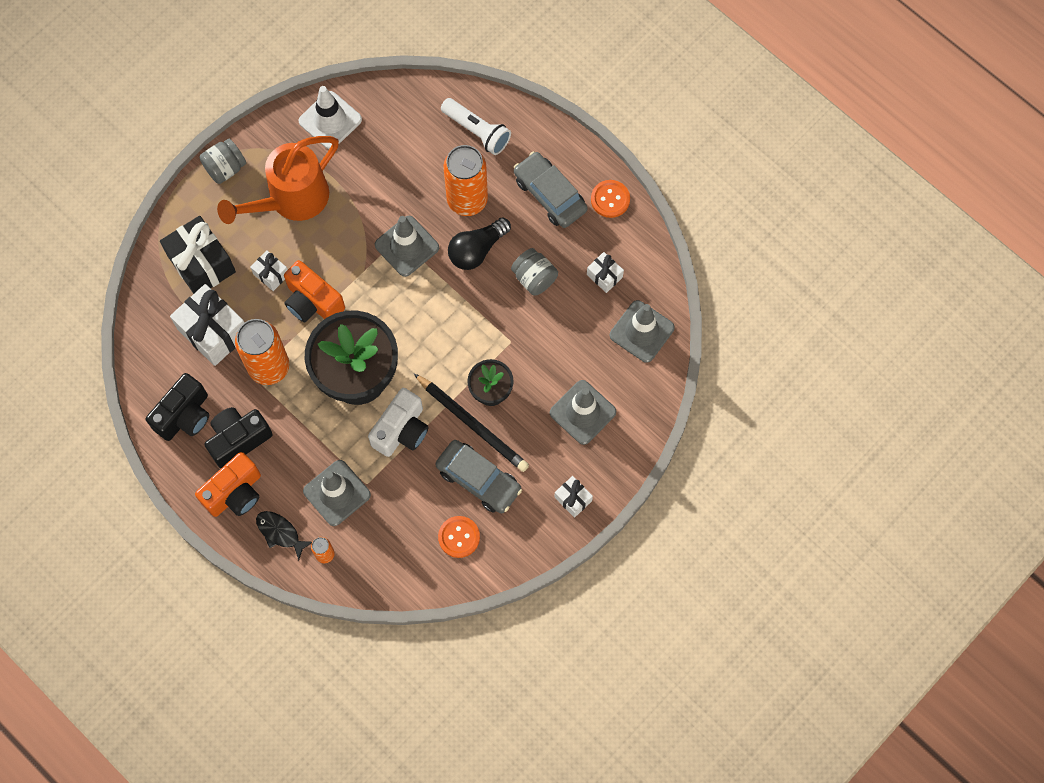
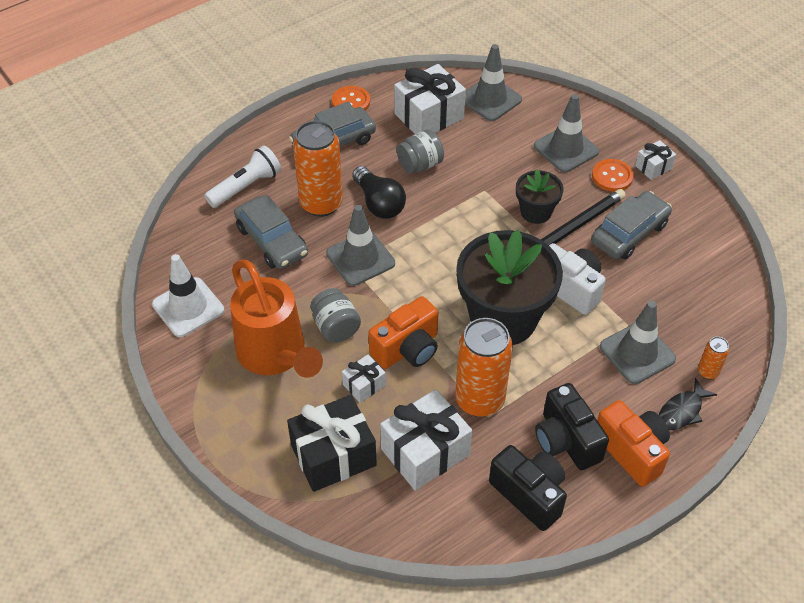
camera: 80 degrees left, 20 degrees down
grey jar [199,138,246,184] -> grey jar moved to [310,288,361,343]
orange button [438,516,480,558] -> orange button moved to [592,159,634,192]
white gift [587,252,624,293] -> white gift [394,64,466,134], size x1.98
none -> grey car [234,195,308,269]

